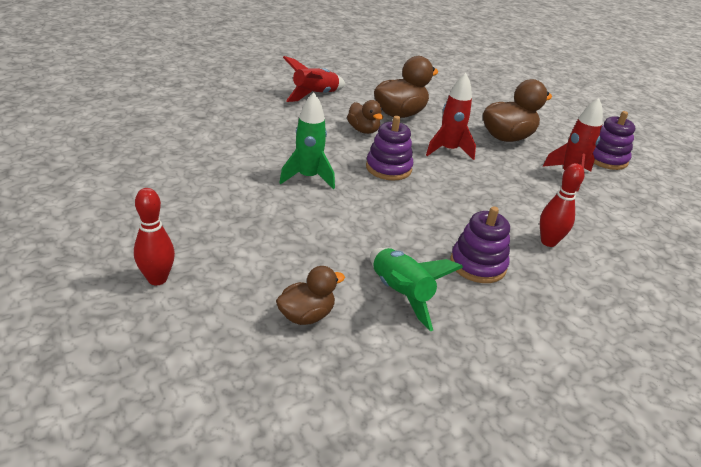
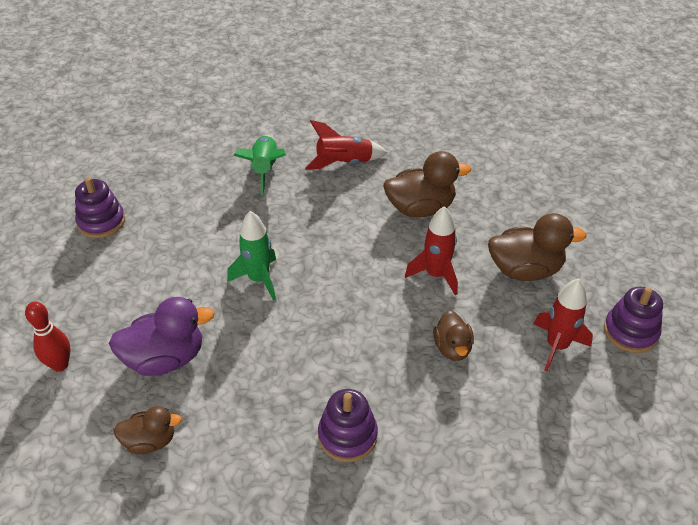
camera: 30 degrees right, 10 degrees up
brown duck [347,100,383,134] -> brown duck moved to [433,311,474,361]
purple stacking toy [366,116,413,181] -> purple stacking toy moved to [75,177,125,238]
green rocket [370,248,463,331] -> green rocket moved to [234,135,286,195]
red bowling pin [540,163,585,247] -> none
none -> purple duck [109,297,215,376]

